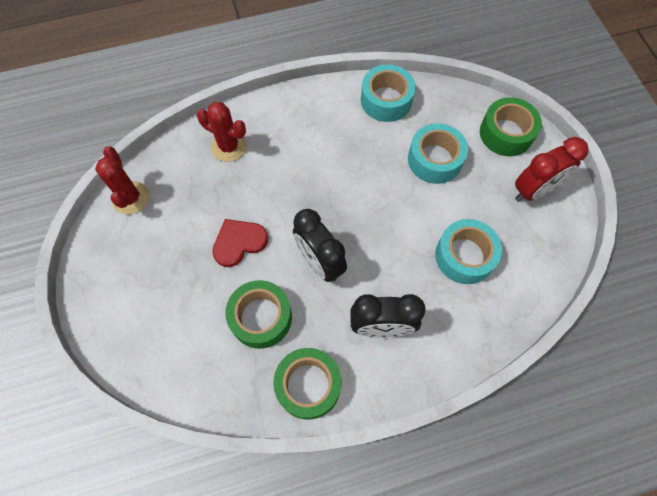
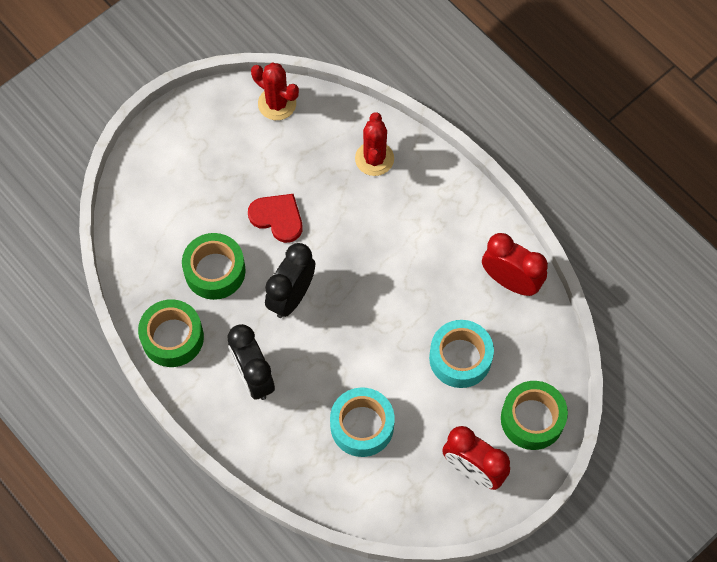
camera: 65 degrees right, 0 degrees up
red cactus [95,146,149,214] -> red cactus turned 75 degrees clockwise [251,62,299,120]
turquoise tape [361,64,416,122] -> red clock [482,233,548,296]

